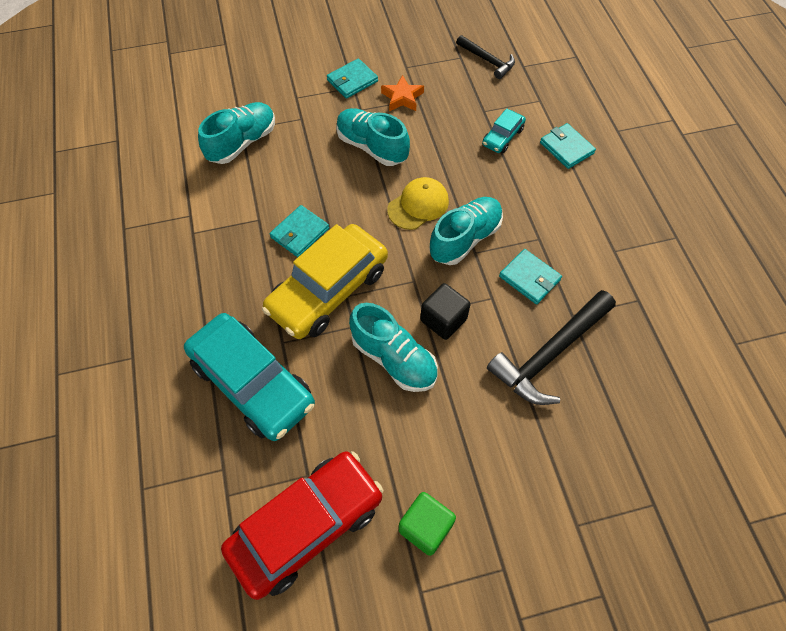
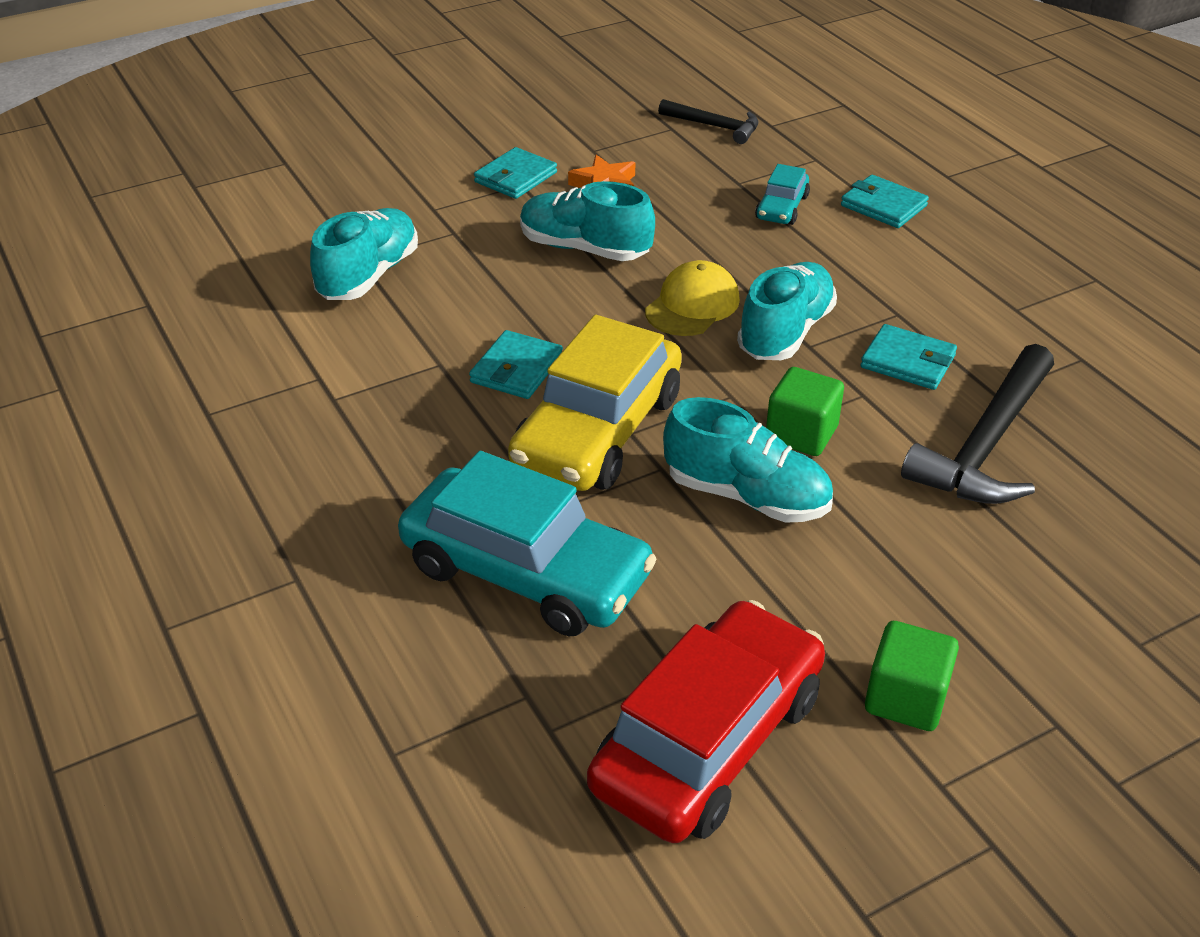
camera: 15 degrees left, 20 degrees down
black cube [420,283,470,340] -> green cube [766,367,844,456]

